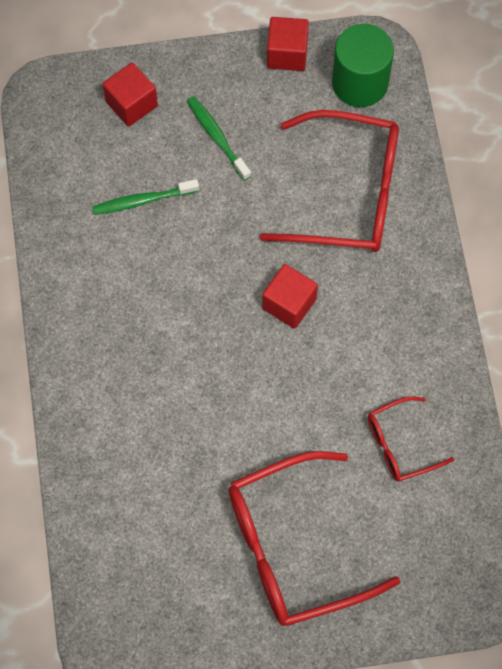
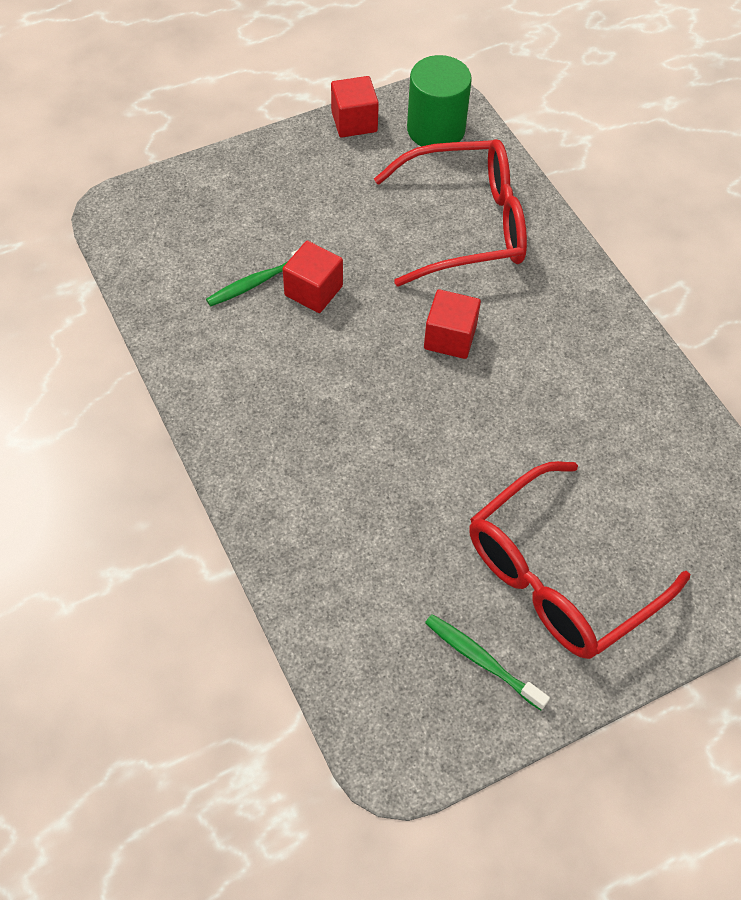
camera: 20 degrees left, 10 degrees down
red cube [102,62,158,127] -> red cube moved to [283,241,343,313]
green toothbrush [187,96,251,181] -> green toothbrush moved to [425,614,550,710]
red glasses [368,396,454,482] -> none

